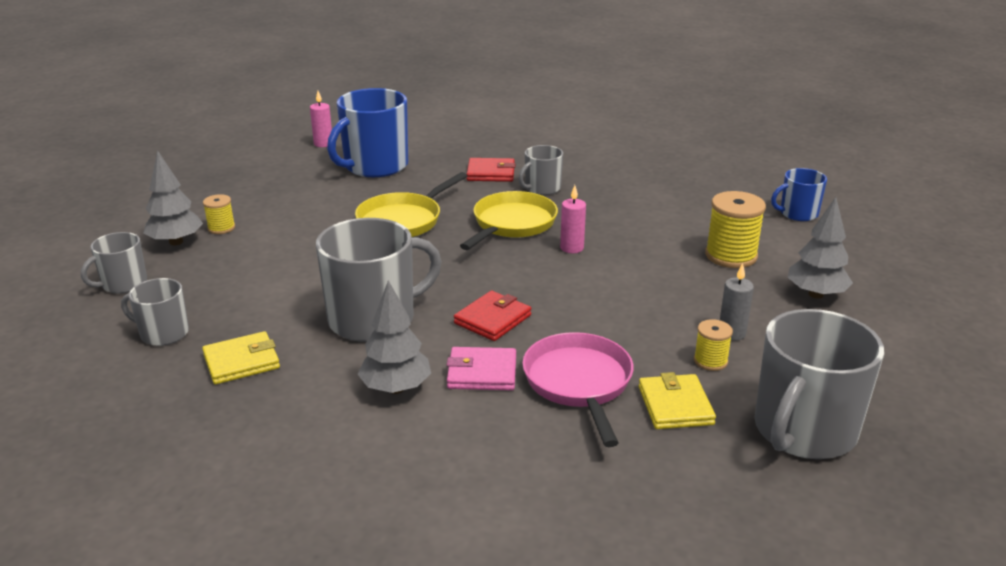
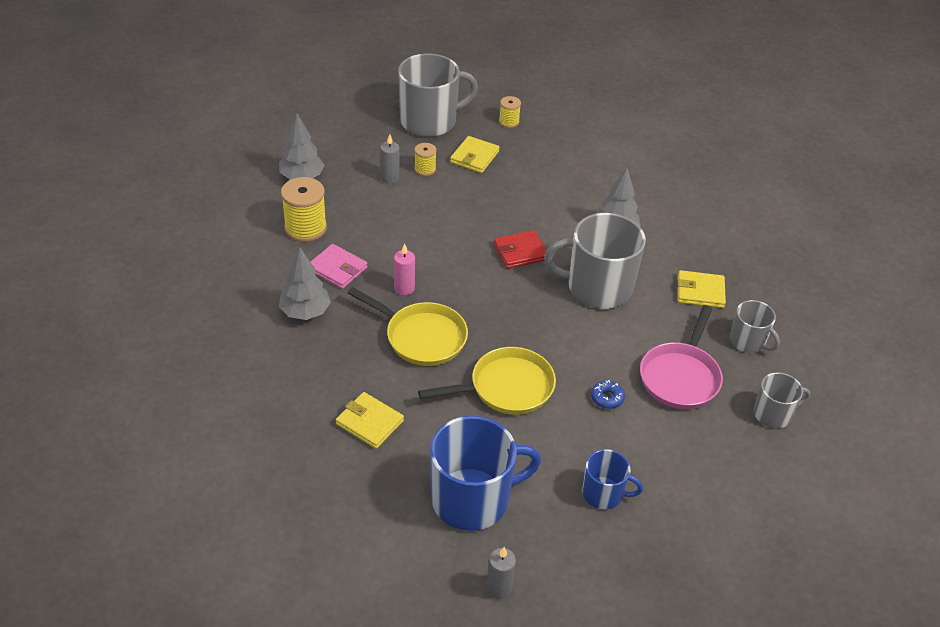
camera: 150 degrees left, 15 degrees up
grey tree [144,150,203,245] -> grey tree moved to [279,247,331,320]
yellow spool [203,194,235,234] -> yellow spool moved to [499,96,521,128]
pink candle [310,91,332,147] -> grey candle [486,547,516,599]
pink wallet [447,347,516,390] -> pink wallet moved to [311,244,368,289]
yellow pan [460,191,558,250] -> yellow pan turned 120 degrees counterclockwise [347,287,468,366]
red wallet [467,158,516,182] -> yellow wallet [336,392,404,449]
grey mug [518,145,563,195] -> none
pink pan [522,332,634,447] -> pink pan moved to [640,305,723,409]
blue mug [771,168,827,221] -> blue mug moved to [582,449,643,509]
none -> blue donut [591,380,625,409]

